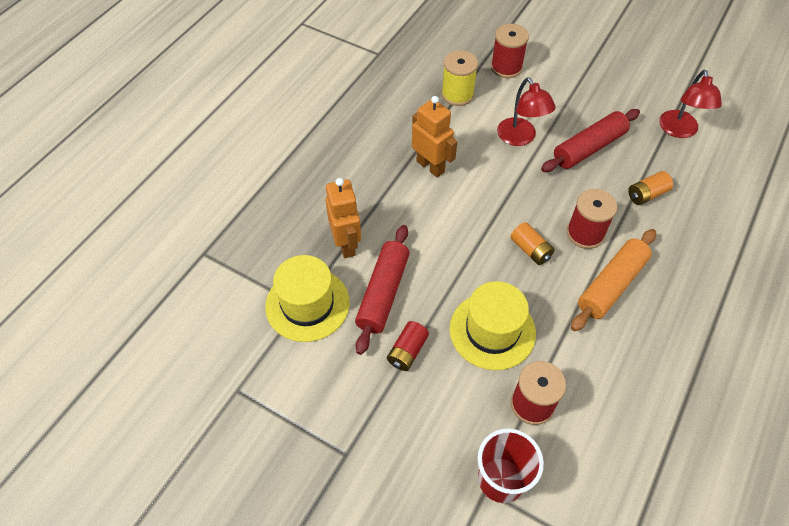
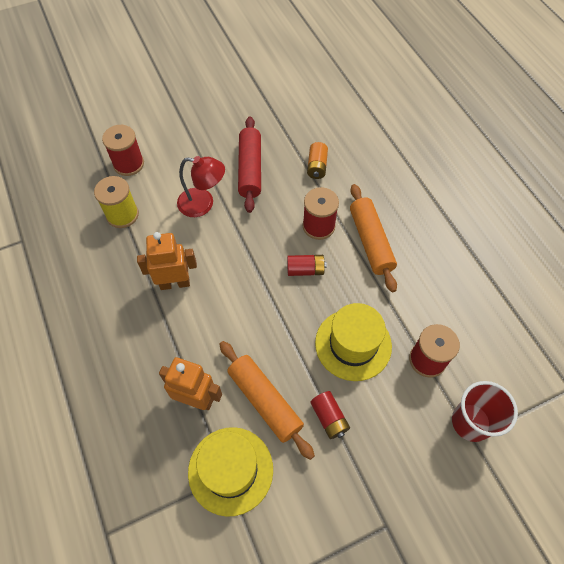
camera: 55 degrees left, 5 degrees up
red rolling pin [355,225,410,355] -> orange rolling pin [219,341,315,460]
orange battery [510,222,555,265] -> red battery [287,255,327,276]
red lamp [659,70,722,138] -> none

